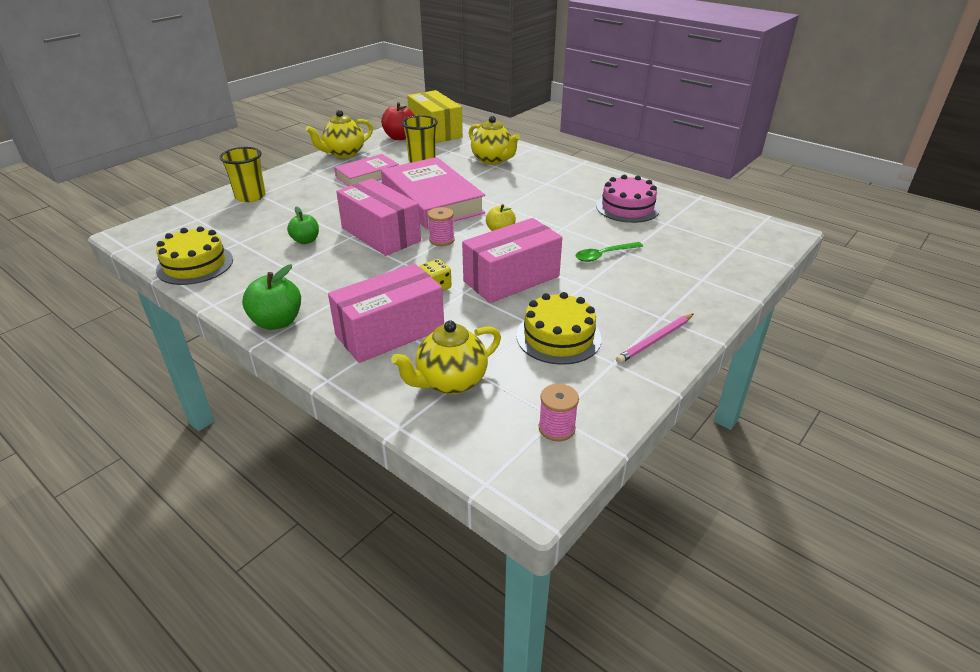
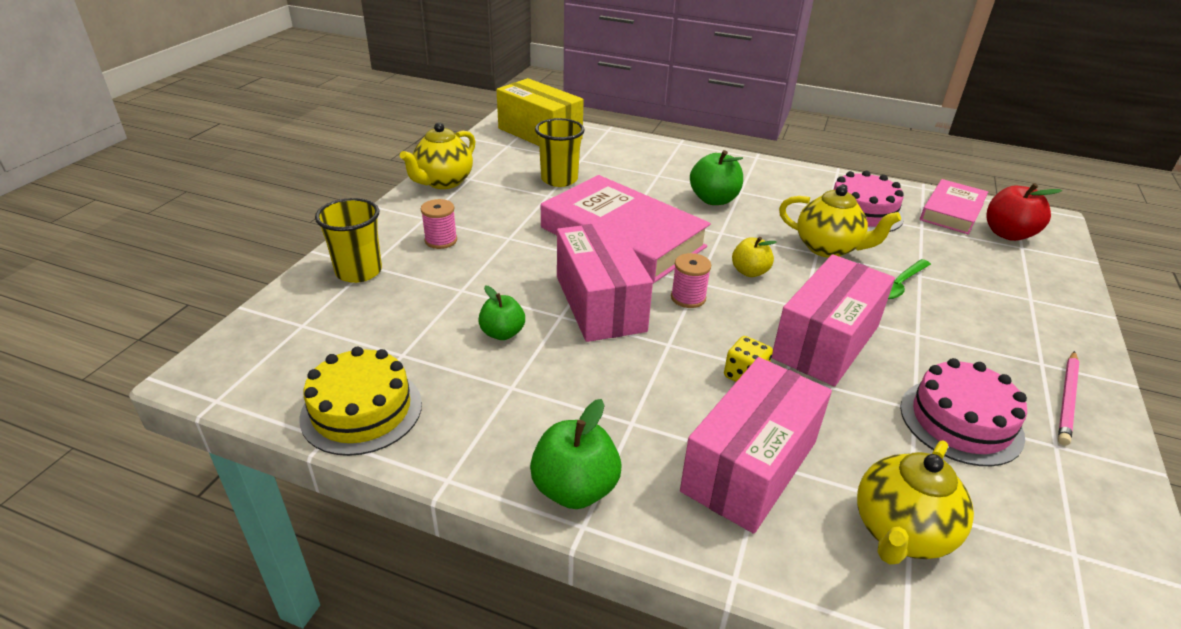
camera: 20 degrees left, 0 degrees up
pink book [334,154,399,186] -> pink book moved to [920,179,988,234]
pink box [336,179,421,256] -> pink box turned 45 degrees clockwise [557,221,653,342]
red apple [381,102,415,140] -> red apple moved to [986,183,1062,241]
yellow teapot [469,116,520,165] -> yellow teapot moved to [779,185,901,258]
yellow cake [516,292,601,365] -> pink cake [900,358,1027,466]
pink spool [539,384,579,441] -> pink spool moved to [421,199,457,249]
none -> green apple [690,150,743,205]

